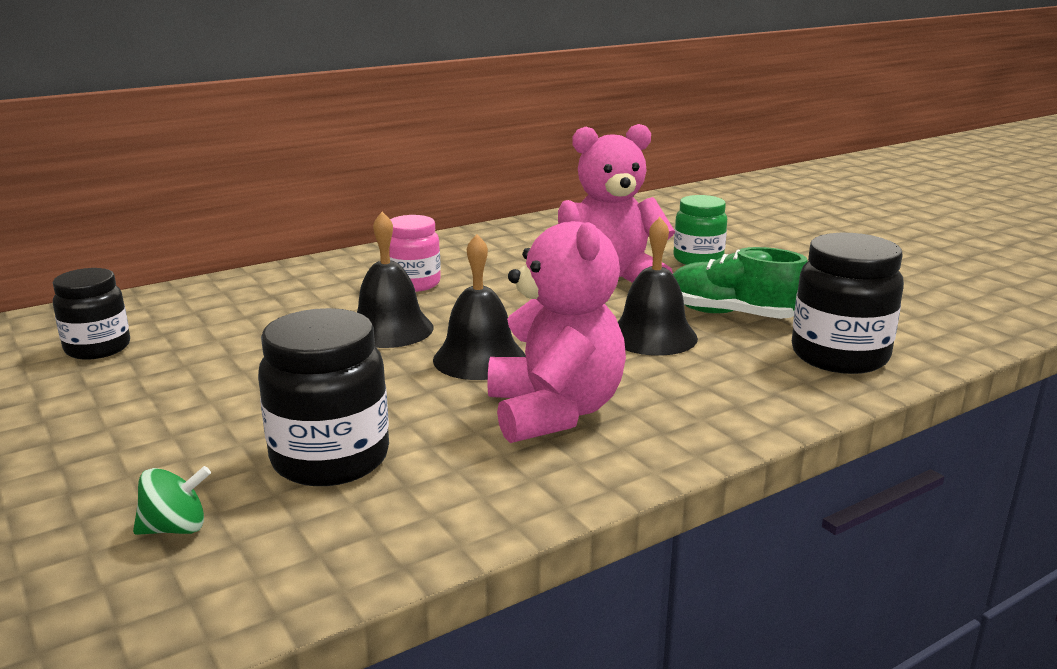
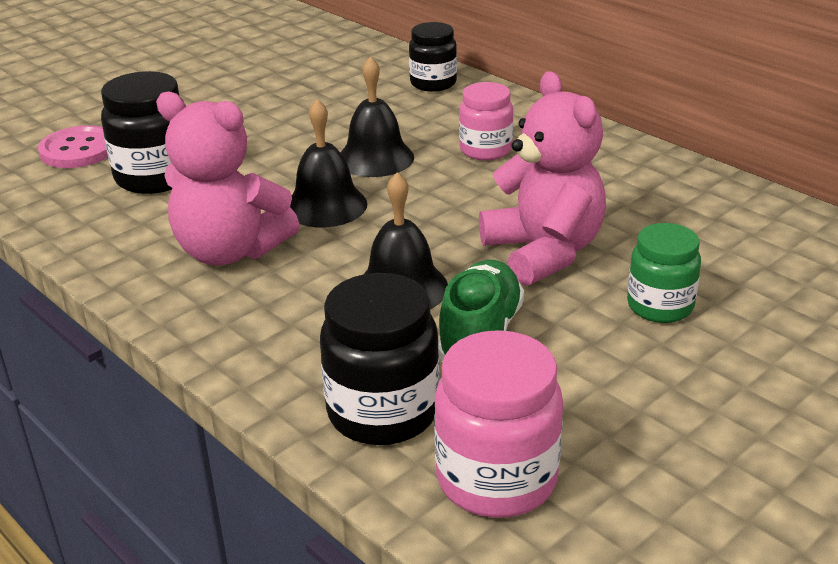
camera: 80 degrees right, 10 degrees up
black jar [53,268,130,360] -> black jar moved to [409,22,457,92]
green spinning top [133,466,211,535] -> pink button [38,125,108,168]
pink teddy bear [488,200,626,443] -> pink teddy bear turned 45 degrees clockwise [156,92,300,265]
none -> pink jar [434,330,563,518]

